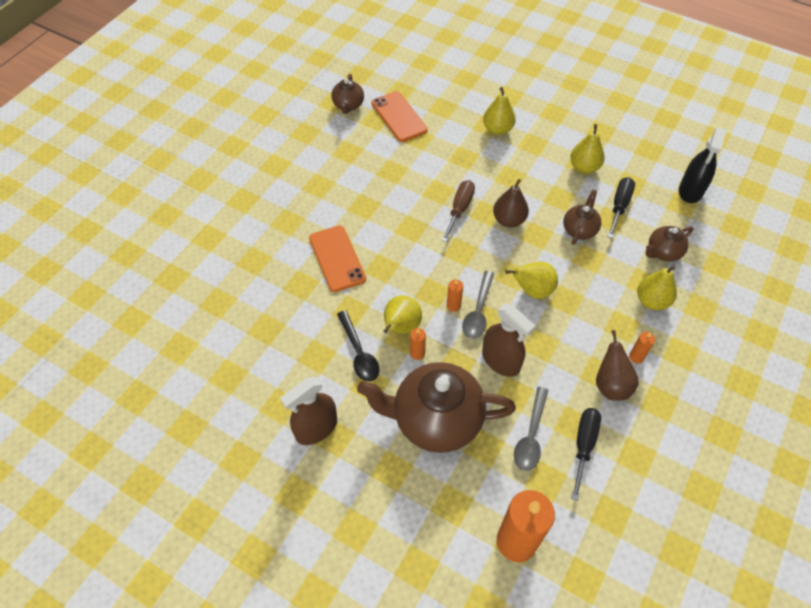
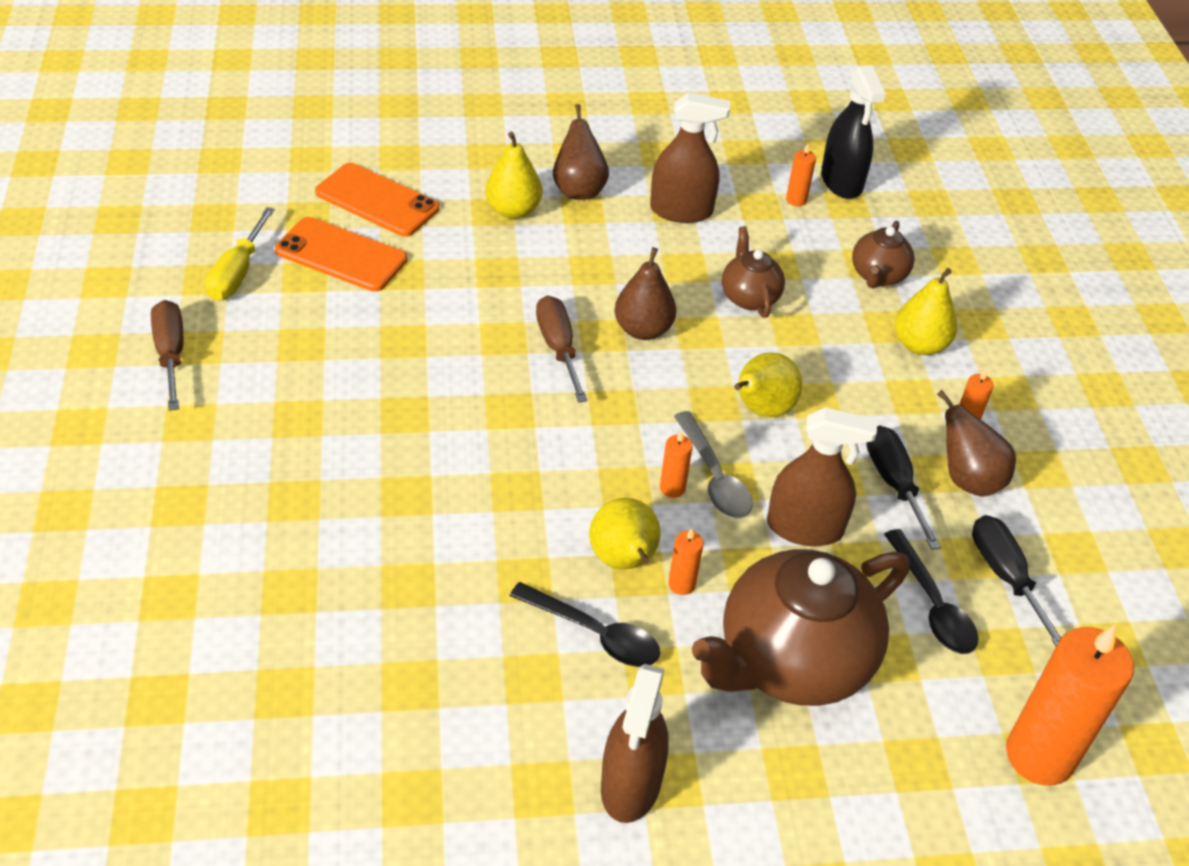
camera: 40 degrees left, 10 degrees down
orange phone [309,225,366,292] -> orange phone moved to [315,163,440,237]
brown teapot [331,74,364,114] -> yellow screwdriver [205,207,275,301]
grey spoon [514,387,548,471] -> black spoon [884,529,978,654]
yellow pear [570,124,605,174] -> brown spray bottle [650,92,730,223]
black screwdriver [607,177,635,238] -> black screwdriver moved to [866,425,941,550]
none -> brown screwdriver [151,300,183,411]
none -> brown pear [553,104,609,200]
none -> orange candle [786,144,816,207]

